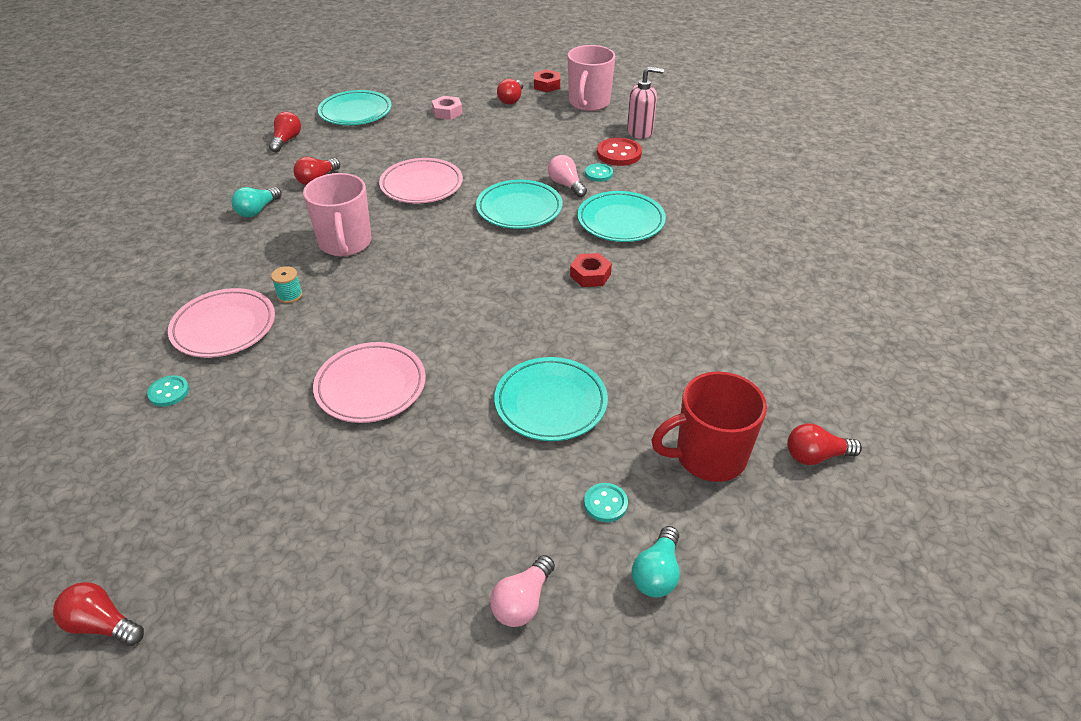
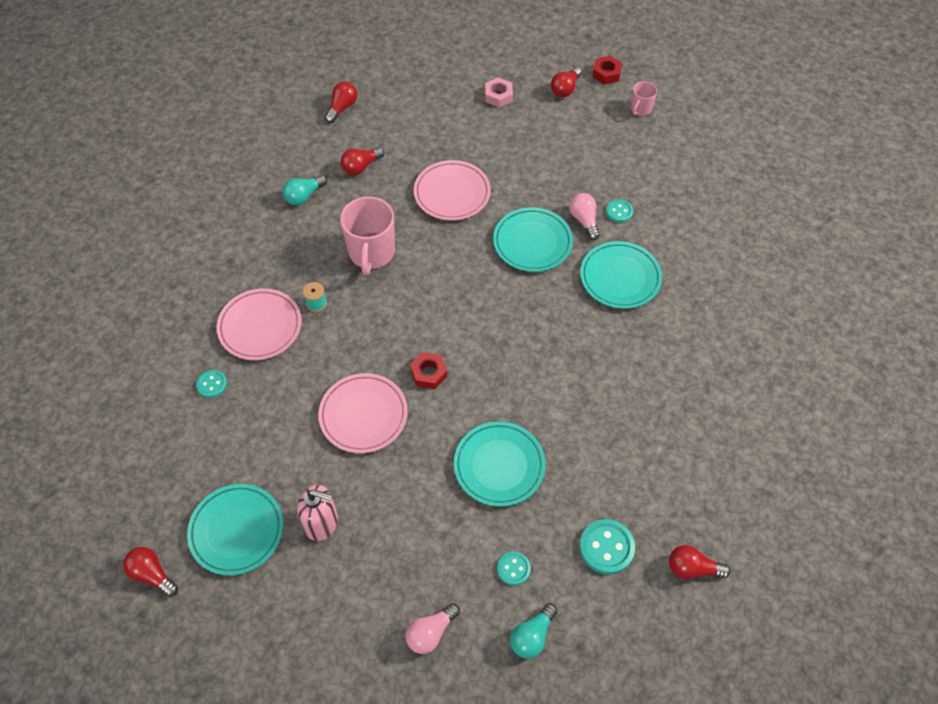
camera: 15 degrees right, 15 degrees up
turquoise plate [318,90,392,125] -> turquoise plate moved to [187,484,283,575]
pink mug [568,45,616,111] -> pink mug [631,81,657,116], size x0.51
red nut [570,253,612,287] -> red nut moved to [410,352,447,389]
red button [597,138,642,166] -> none
pink soap dispenser [627,66,664,139] -> pink soap dispenser moved to [297,485,338,541]
red mug [652,372,767,482] -> turquoise button [580,519,635,574]

